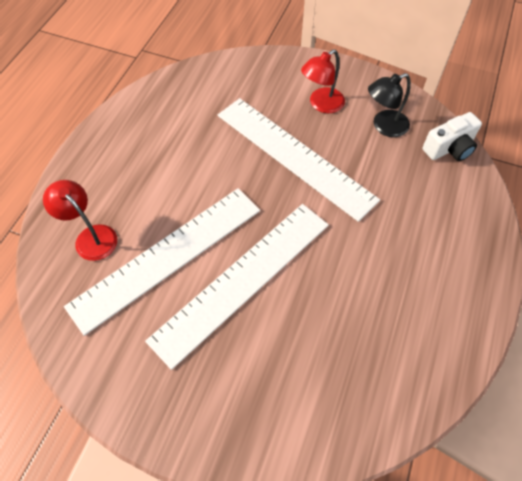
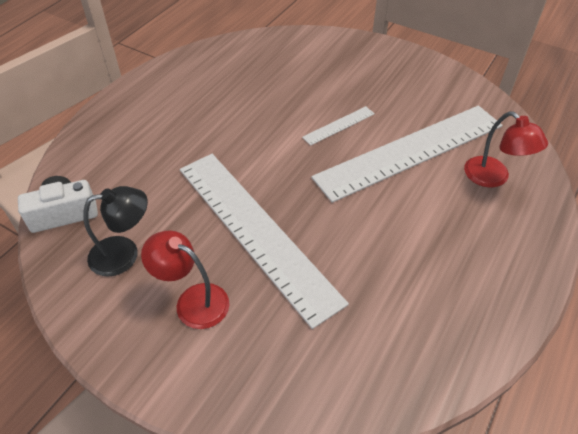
camera: 170 degrees left, 10 degrees down
white ruler [145,204,329,370] -> white ruler [302,106,375,146], size x0.40
red lamp [301,49,345,113] -> red lamp turned 120 degrees counterclockwise [141,230,230,329]

